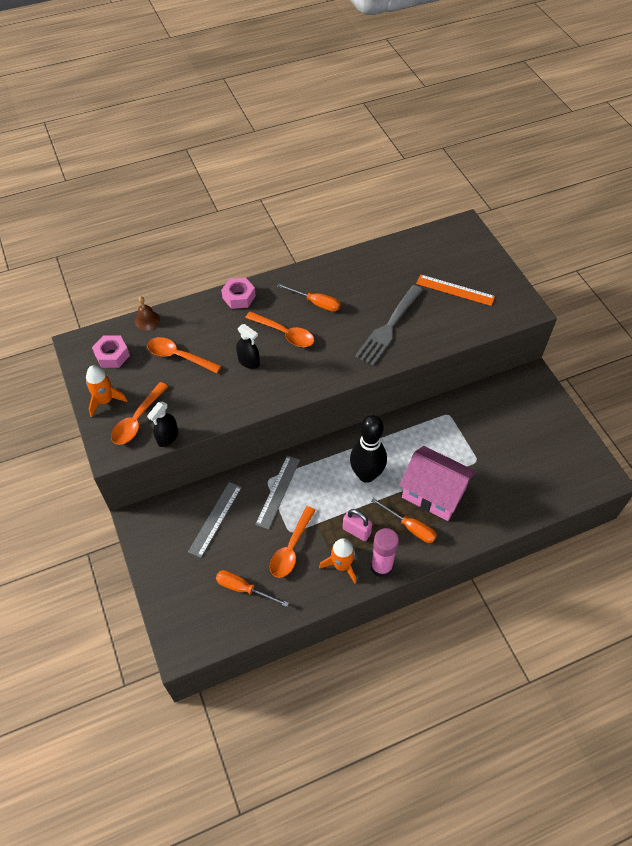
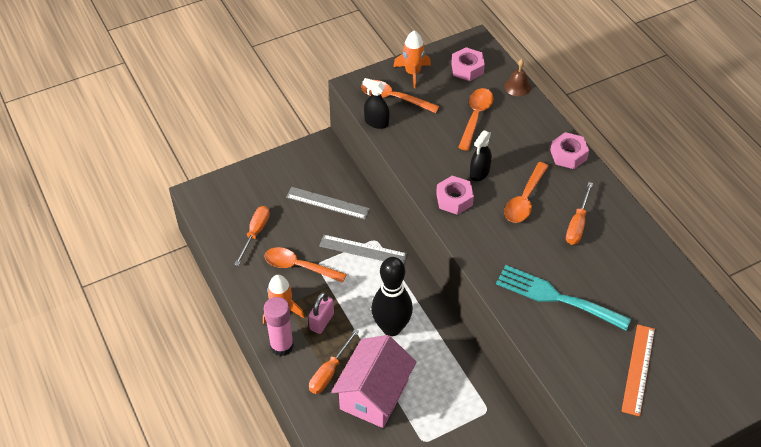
camera: 85 degrees right, 5 degrees down
grey fork [355,285,423,365] -> turquoise fork [496,265,631,330]
none -> pink nut [436,176,474,215]

